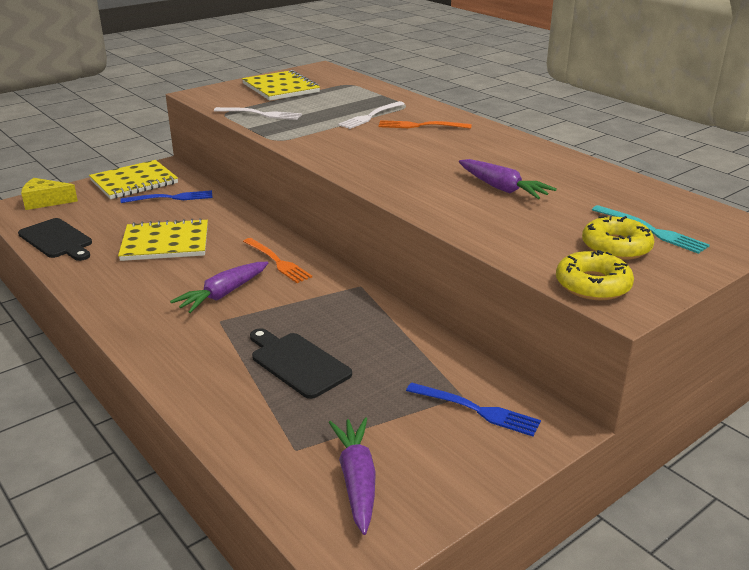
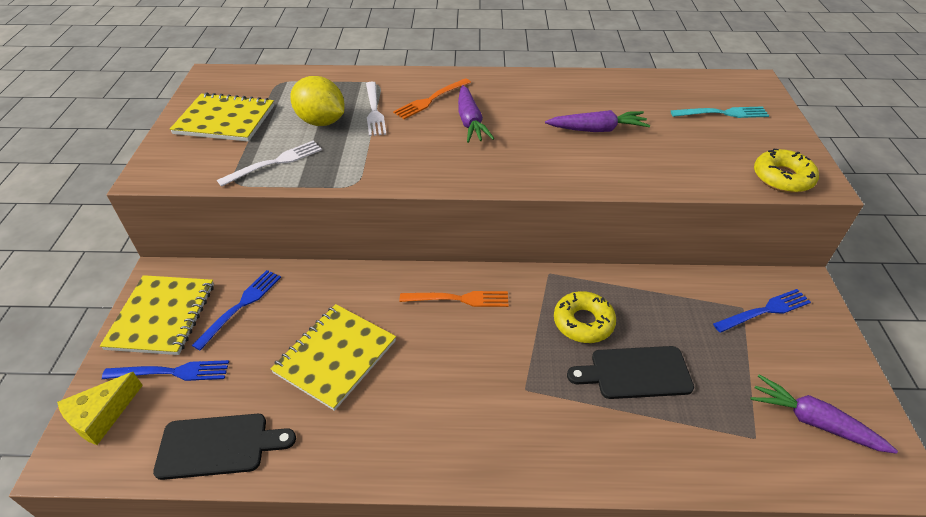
camera: 50 degrees left, 15 degrees up
purple carrot [170,262,268,313] -> purple carrot moved to [458,85,495,143]
yellow donut [582,216,655,260] -> yellow donut moved to [554,291,616,343]
none -> blue fork [102,360,229,381]
none -> yellow lemon [290,76,345,126]

